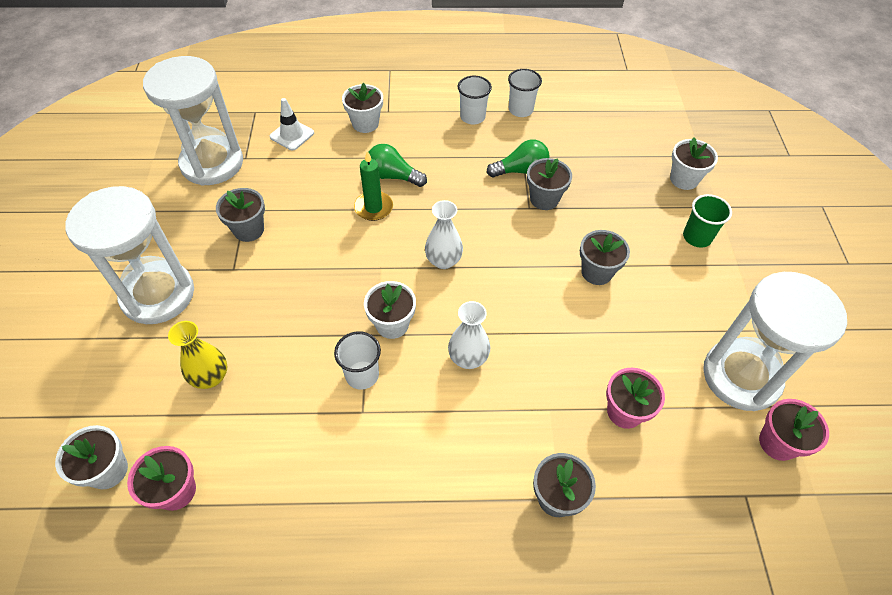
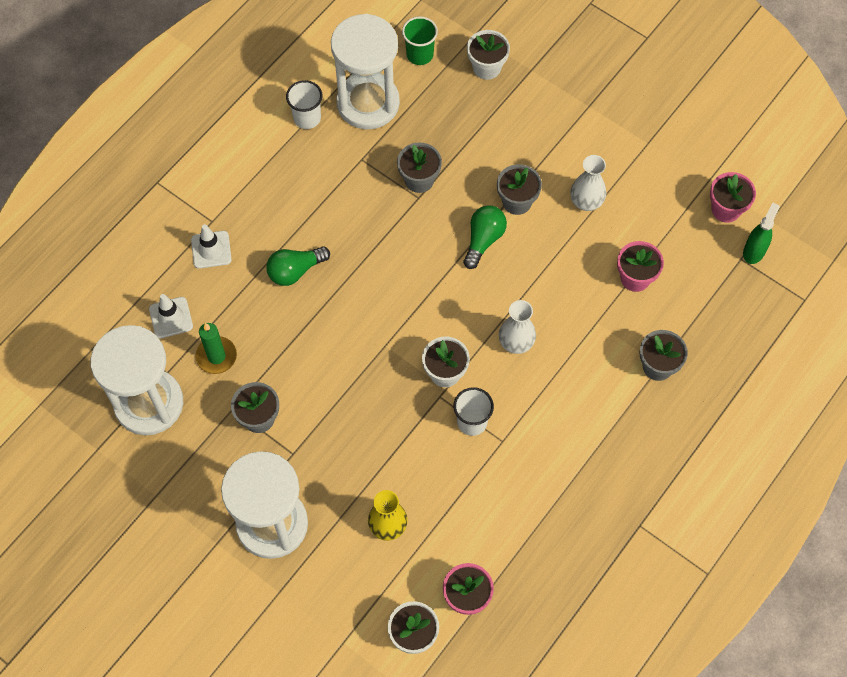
camera: 50 degrees left, 10 degrees up
white flower pot [342,83,383,133] -> white traffic cone [191,224,232,269]
green candle [354,151,393,221] -> green candle moved to [195,323,237,374]
white vase [425,200,463,269] -> white vase moved to [570,155,606,211]
white cup [458,76,492,124] -> none
green light bulb [486,140,550,178] -> green light bulb moved to [463,205,507,269]
green cup [683,194,732,248] -> green cup moved to [402,16,438,65]
white hourglass [703,272,847,411] -> white hourglass moved to [331,14,400,129]
none -> green spray bottle [743,202,780,264]

